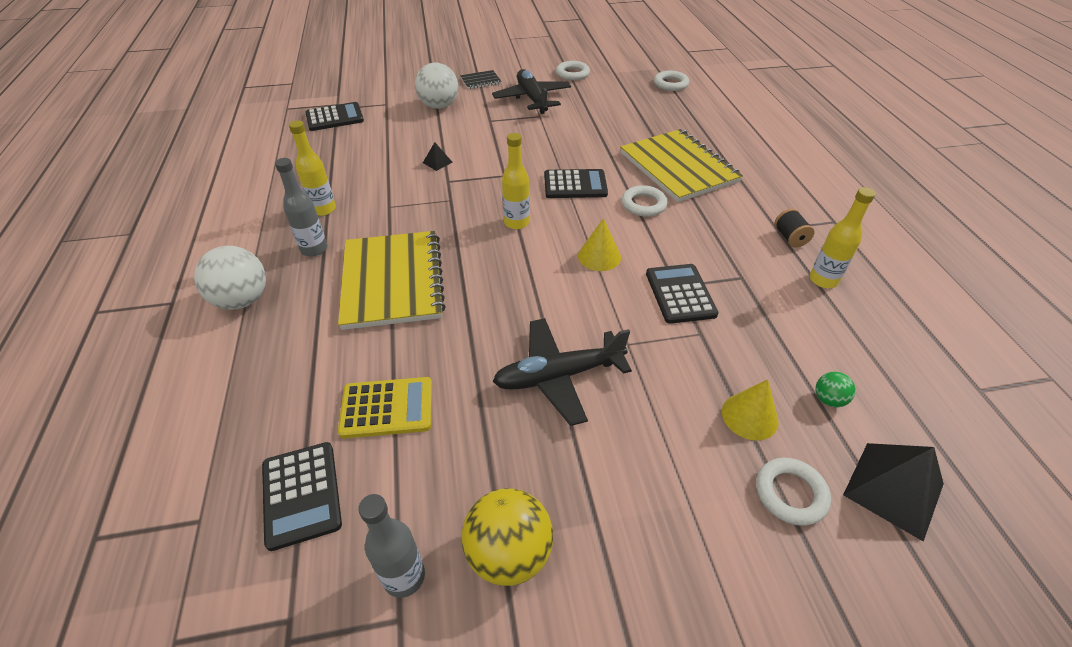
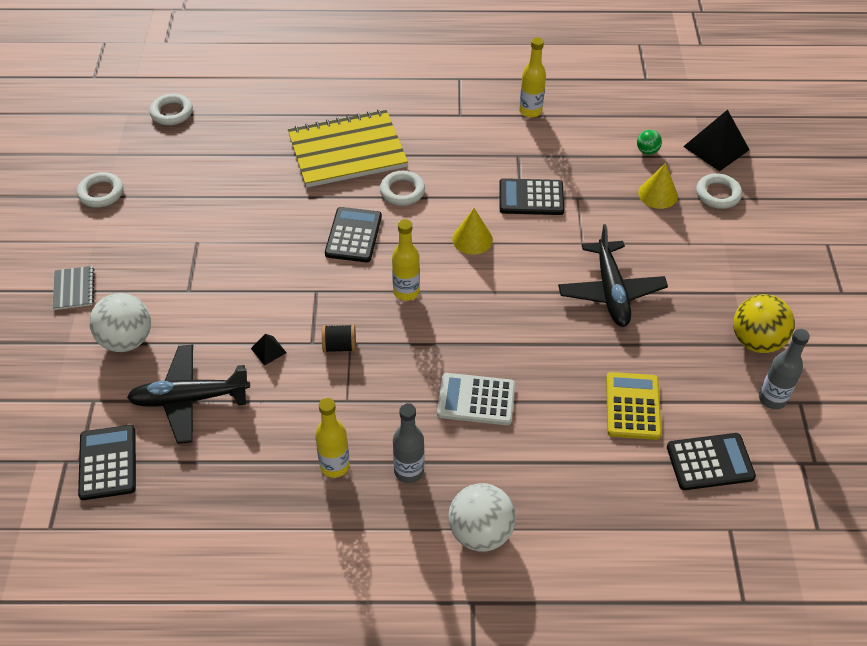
camera: 80 degrees left, 5 degrees up
yellow notebook [338,231,446,330] -> white calculator [437,373,515,425]
black notebook [460,70,501,89] -> grey notebook [53,266,95,310]
black plane [492,69,571,114] -> black plane moved to [127,344,250,444]
black spool [774,209,815,248] -> black spool moved to [322,324,356,353]

